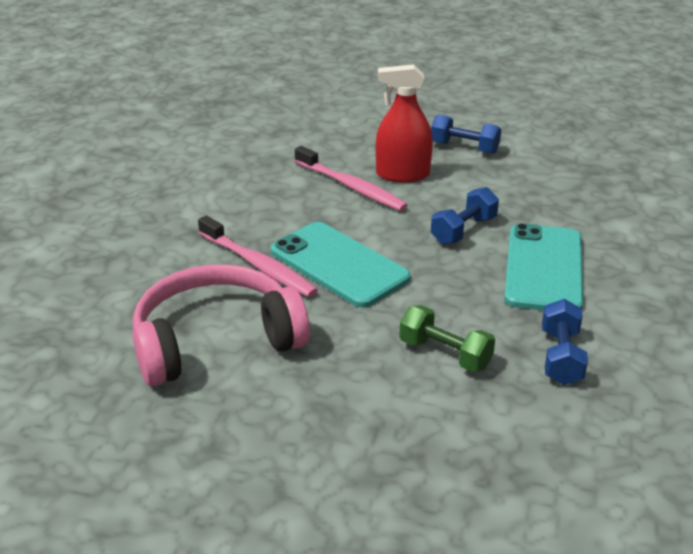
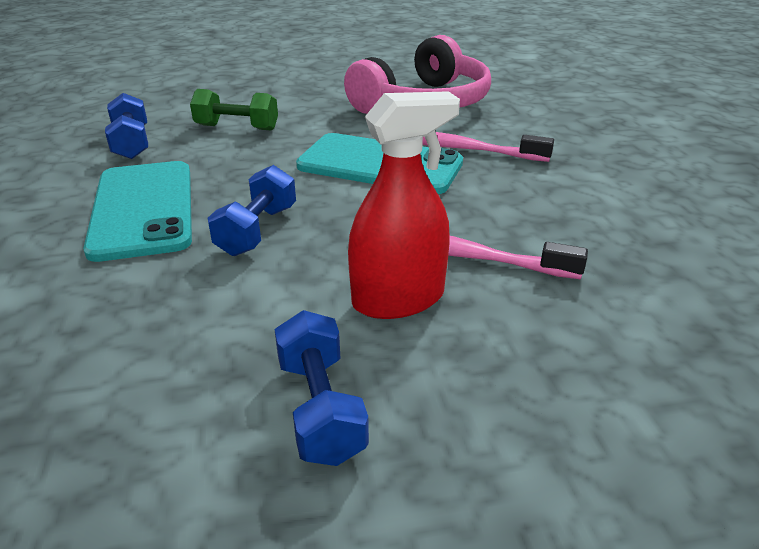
camera: 155 degrees right, 0 degrees up
blue dumbbell [431,114,501,154] -> blue dumbbell turned 75 degrees clockwise [274,310,369,466]

